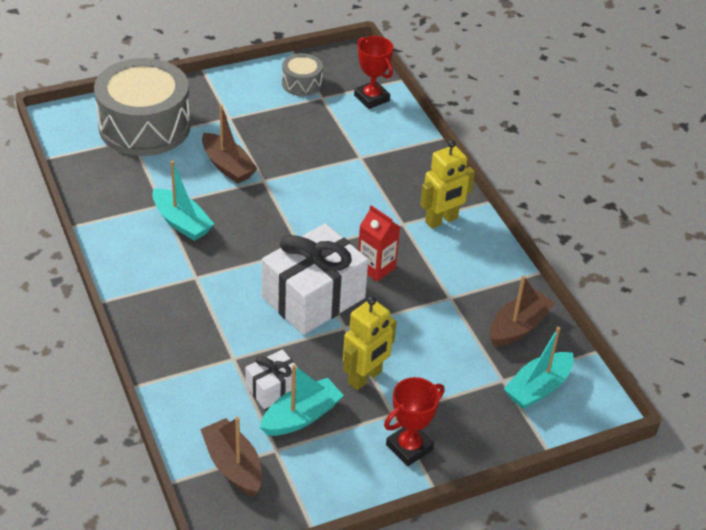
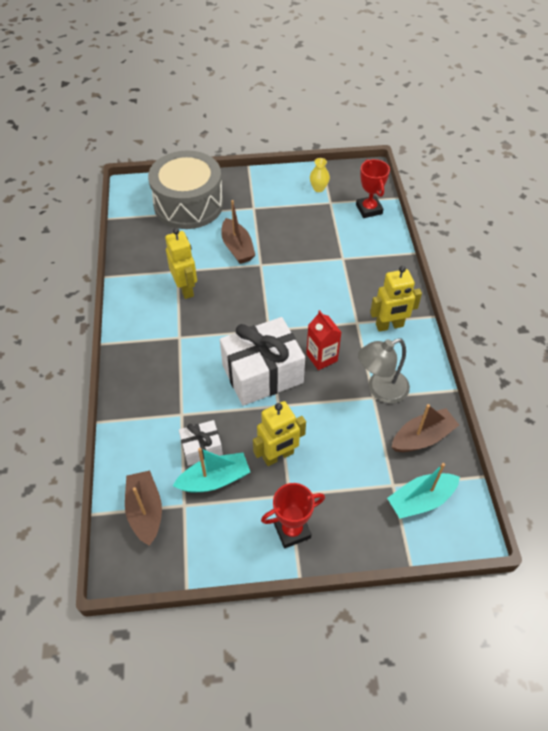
camera: 20 degrees right, 10 degrees up
turquoise boat [153,160,214,241] -> yellow robot [165,228,197,299]
grey drum [282,53,323,96] -> yellow vase [310,158,330,192]
none -> grey lamp [358,338,410,404]

